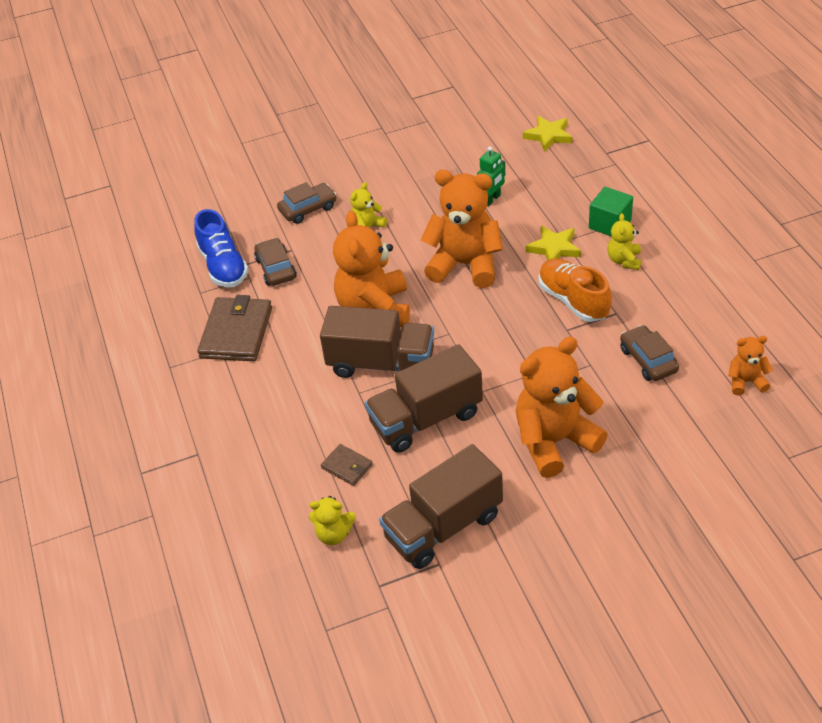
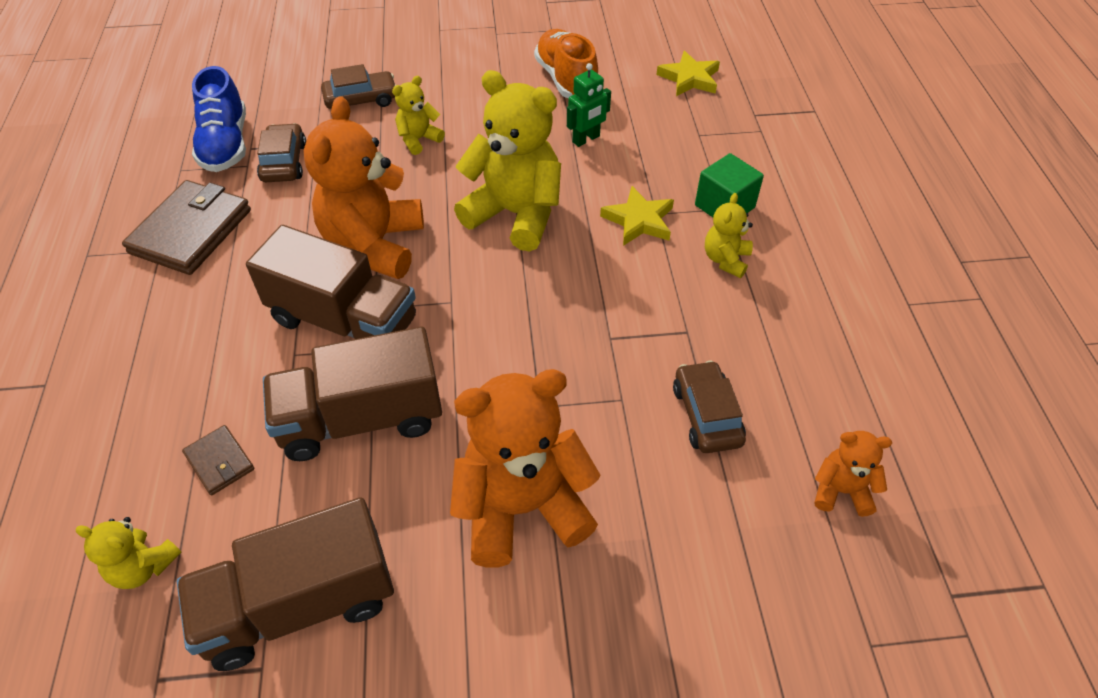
camera: 10 degrees right, 5 degrees up
orange teddy bear [421,170,503,288] -> yellow teddy bear [454,70,561,251]
orange shoe [538,258,612,322] -> orange shoe moved to [534,29,598,99]

